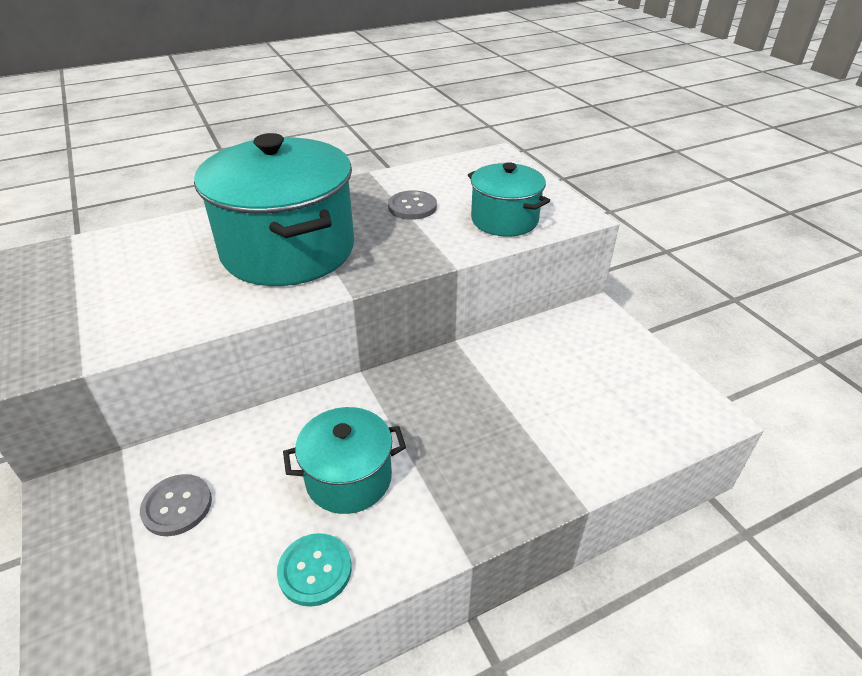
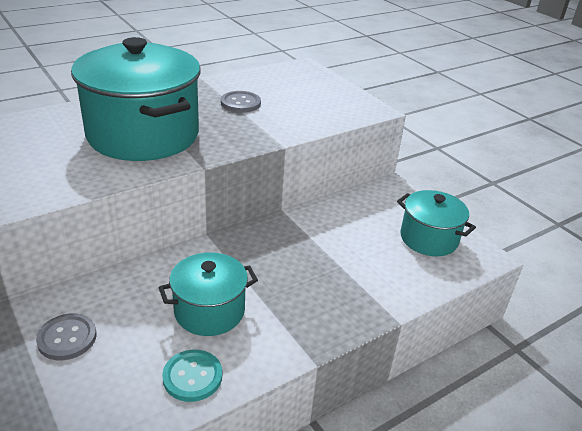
camera: 10 degrees left, 5 degrees down
turquoise pot [468,162,550,237] -> turquoise pot moved to [397,190,476,256]

